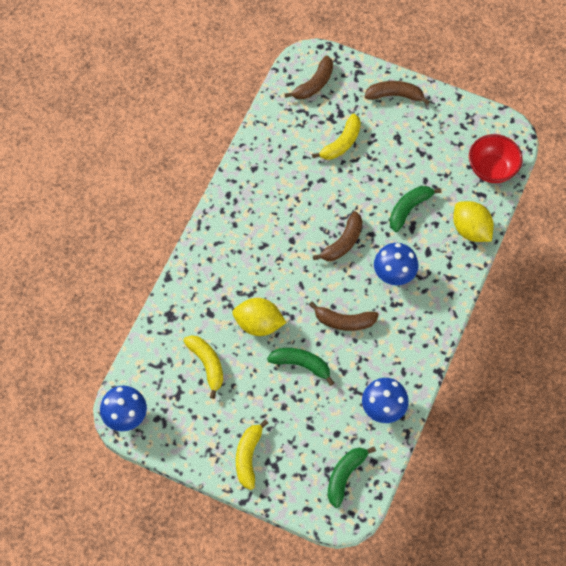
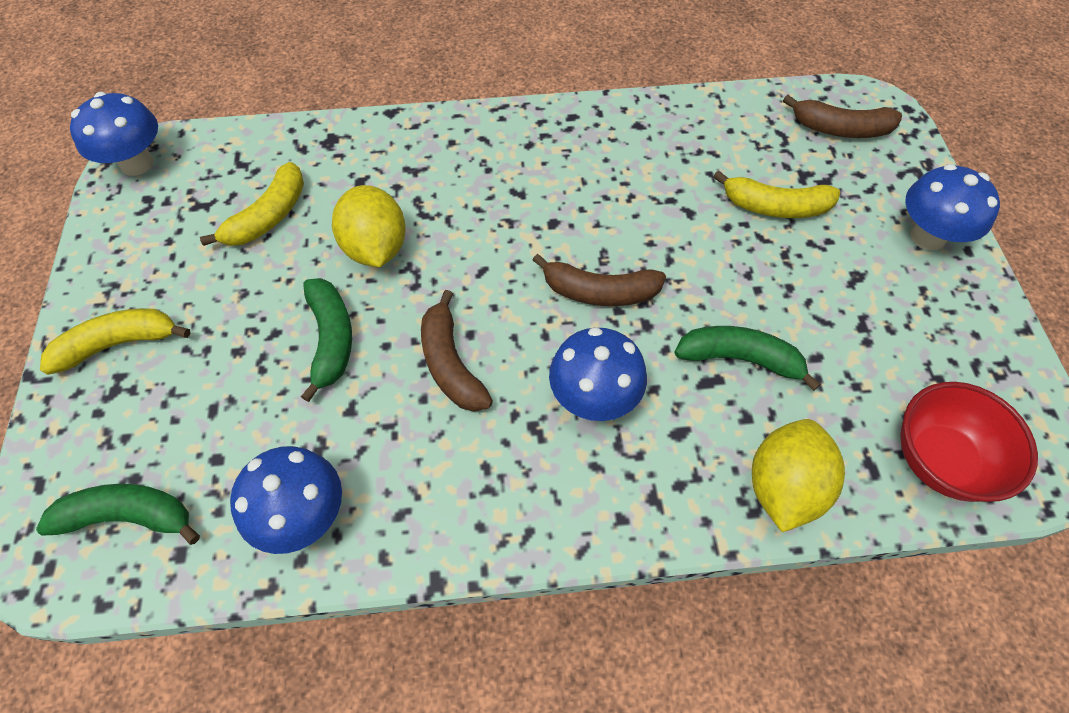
camera: 60 degrees right, 5 degrees down
brown banana [365,81,430,105] -> blue mushroom [905,164,1000,250]

